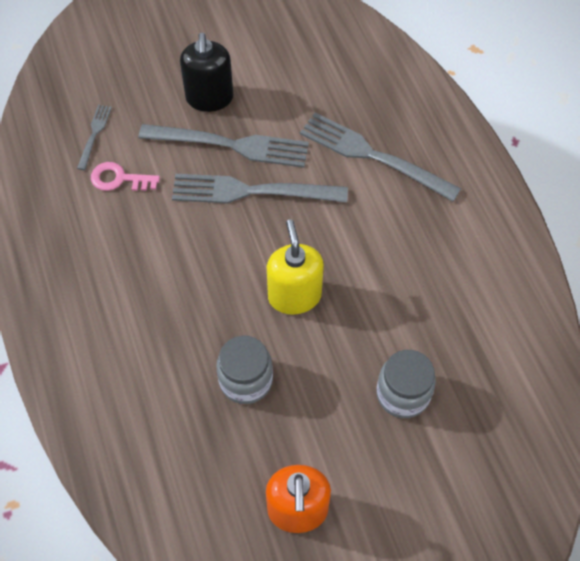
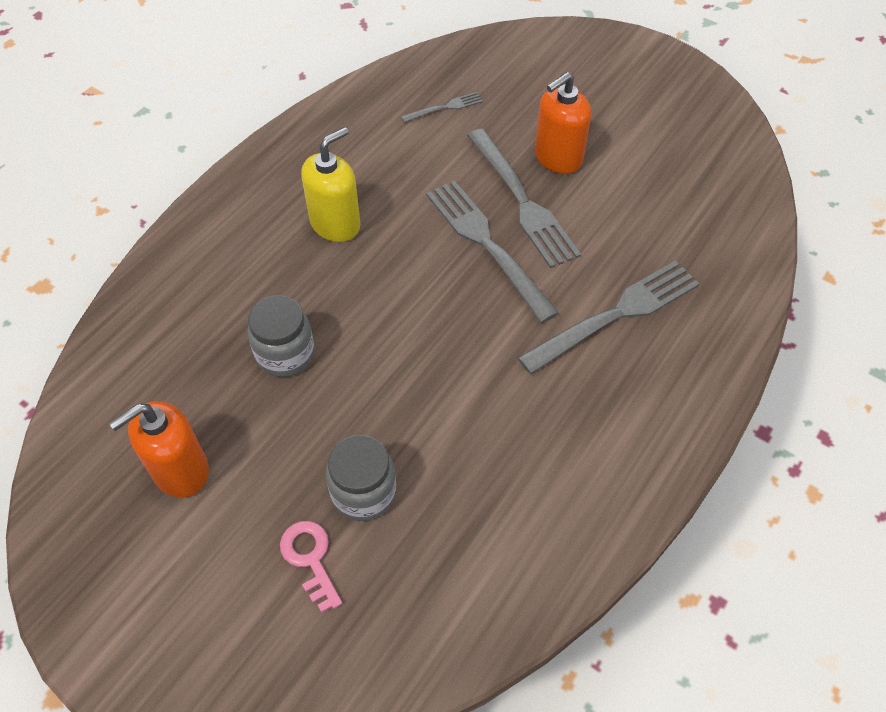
camera: 55 degrees right, 5 degrees down
pink key [91,162,160,191] -> pink key moved to [280,521,342,613]
black soap dispenser [180,33,233,112] -> orange soap dispenser [535,72,591,174]
yellow soap dispenser [267,219,324,315] -> yellow soap dispenser moved to [301,127,361,242]
grey fork [300,113,461,202] -> grey fork turned 60 degrees clockwise [518,261,699,374]

